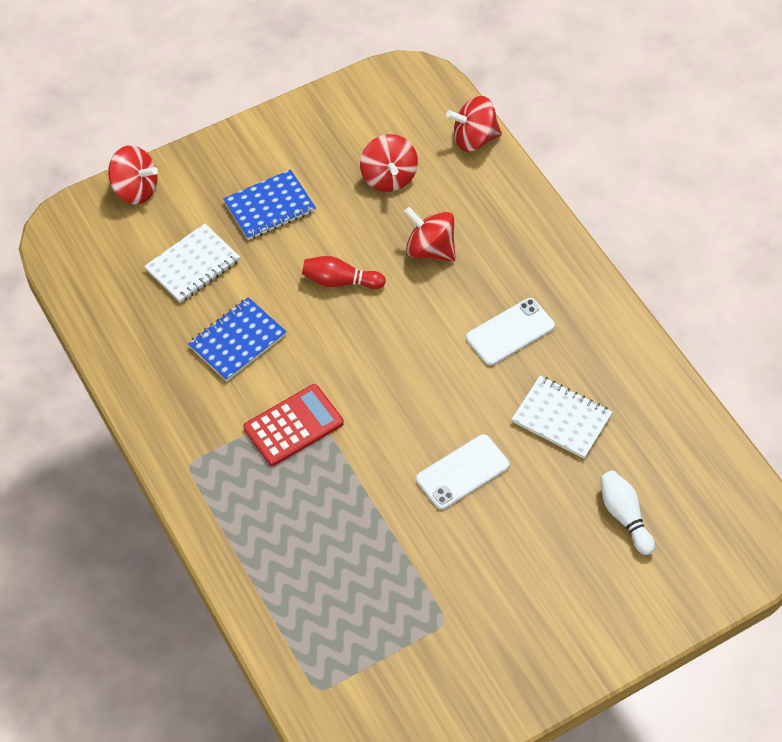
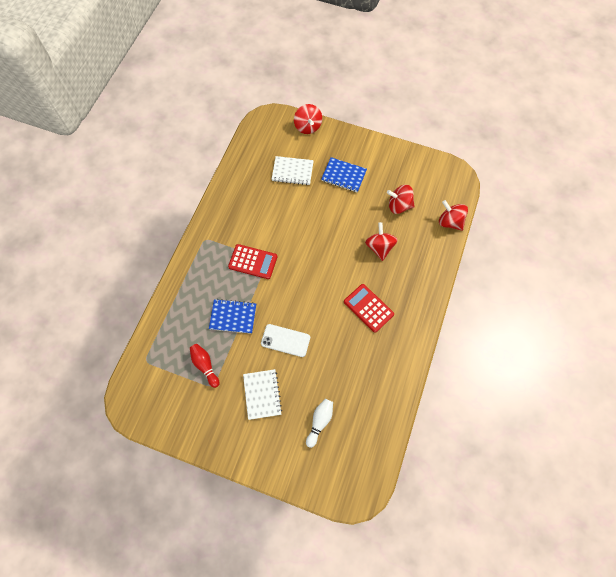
camera: 50 degrees right, 10 degrees up
blue notebook [188,297,286,381] -> blue notebook moved to [209,299,256,334]
red bowling pin [302,256,386,289] -> red bowling pin moved to [190,344,220,388]
red spinning top [360,134,418,192] -> red spinning top turned 60 degrees clockwise [387,185,415,214]
white phone [466,298,555,366] -> red calculator [344,284,394,333]
white notebook [512,376,612,459] -> white notebook moved to [243,369,282,420]

